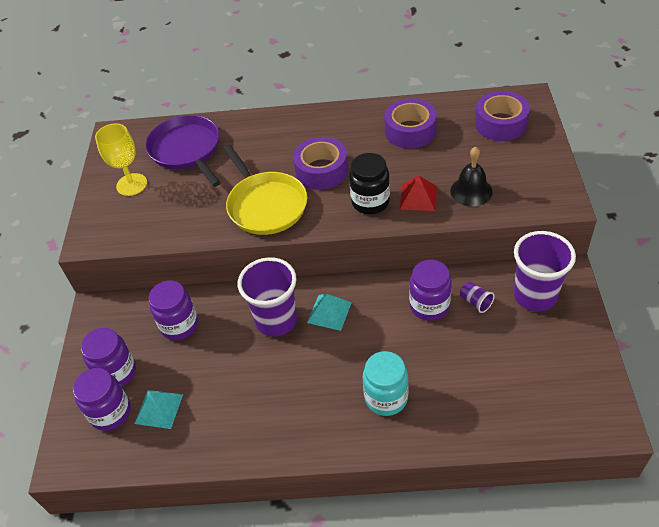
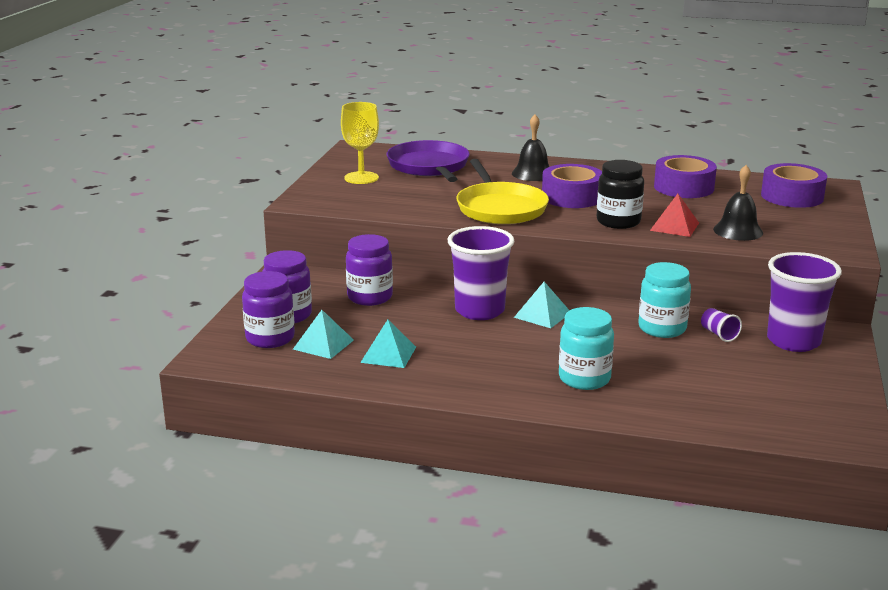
camera: 10 degrees right, 25 degrees down
purple jar [409,260,452,321] -> turquoise jar [638,262,691,338]
none -> turquoise pyramid [360,320,416,368]
none -> black bell [512,115,550,181]

